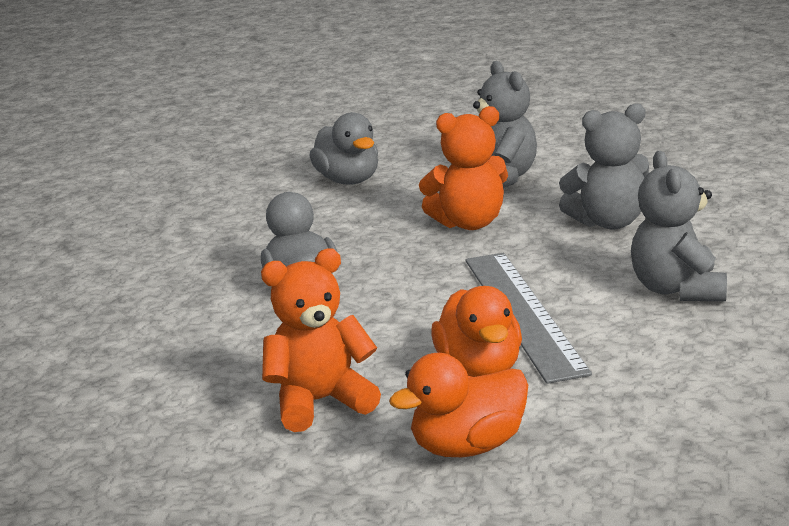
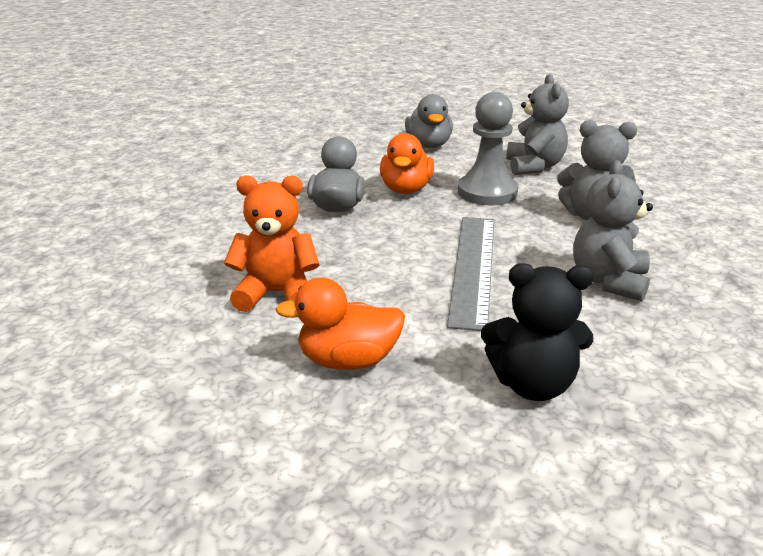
camera: 20 degrees right, 5 degrees up
orange teddy bear [419,106,508,230] -> grey pawn [458,92,518,206]
orange duck [431,286,522,377] -> orange duck moved to [380,133,434,194]
none -> black teddy bear [481,263,594,401]

